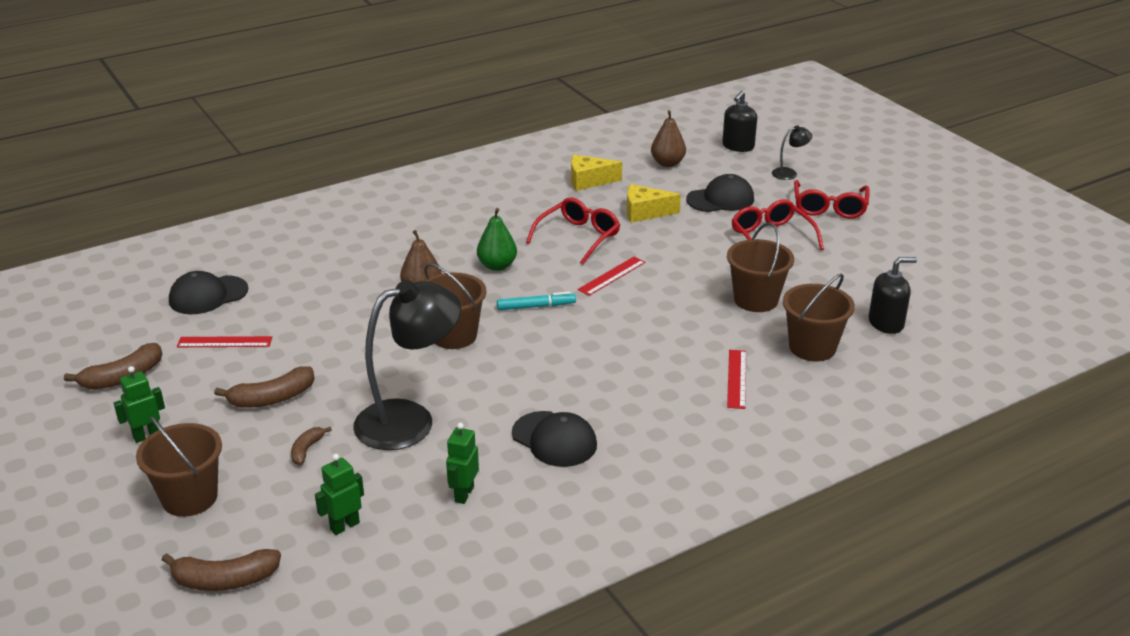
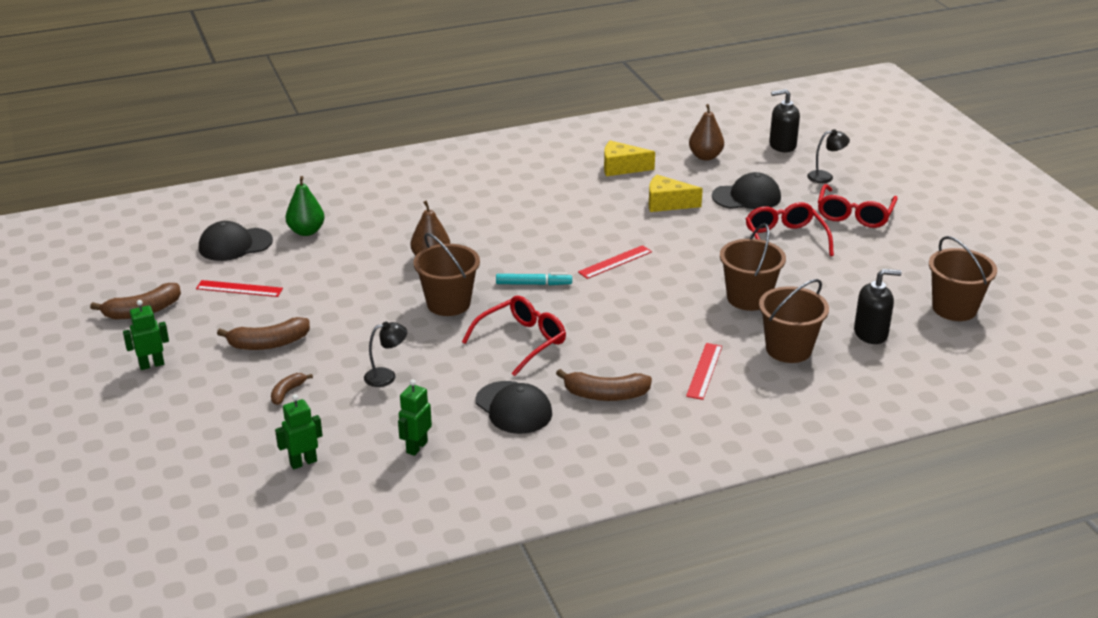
camera: 10 degrees right, 0 degrees up
brown bucket [136,416,222,517] -> brown bucket moved to [929,236,997,321]
brown banana [162,549,281,591] -> brown banana moved to [556,369,652,401]
black lamp [353,280,461,450] -> black lamp [364,322,407,387], size x0.43
green pear [477,208,517,271] -> green pear moved to [286,176,325,236]
red glasses [526,197,620,265] -> red glasses moved to [462,296,566,376]
black soap dispenser [722,91,757,152] -> black soap dispenser turned 45 degrees clockwise [769,89,800,152]

